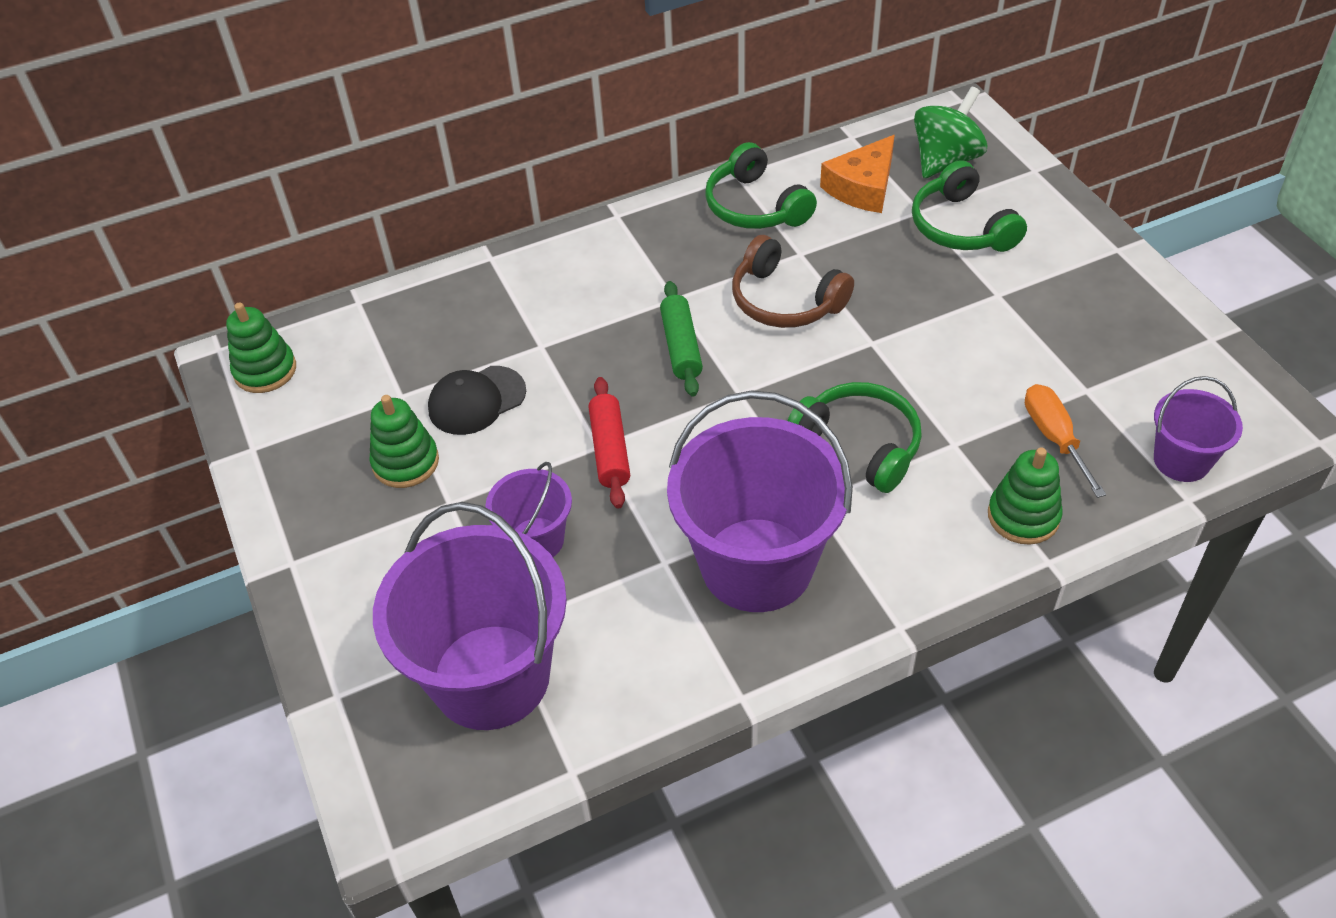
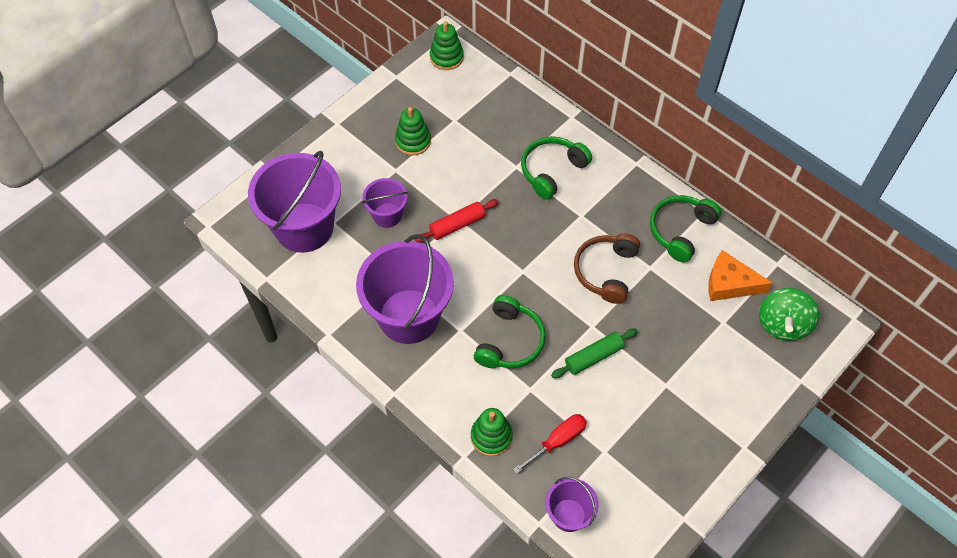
camera: 65 degrees right, 10 degrees up
black cap [428,366,526,435] -> none
green rolling pin [660,281,703,397] -> green rolling pin moved to [551,329,638,378]
green headphones [912,160,1027,252] -> green headphones moved to [521,136,592,200]
green spinning top [914,86,987,178] -> green spinning top turned 90 degrees clockwise [759,288,819,341]
orange screwdriver [1025,384,1107,498] -> red screwdriver [513,414,587,474]

